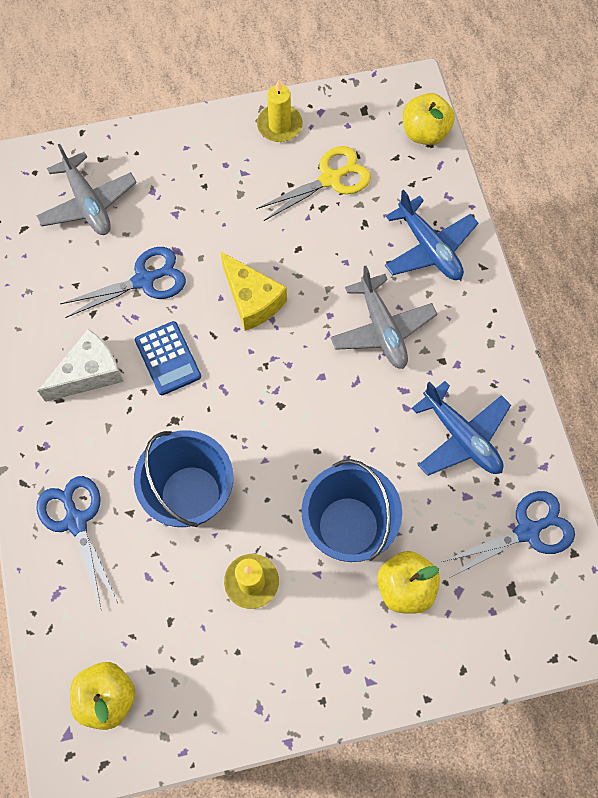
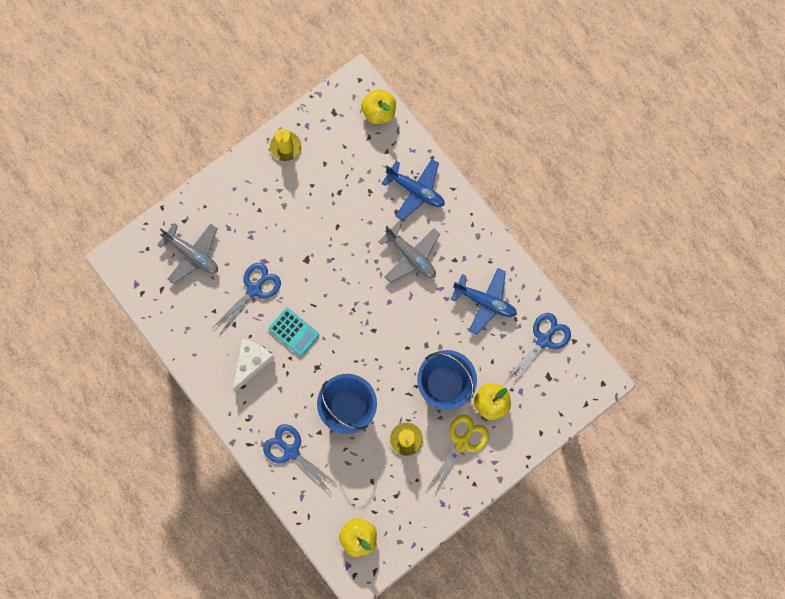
camera: 25 degrees left, 10 degrees up
blue calculator [135,321,201,395] -> turquoise calculator [269,308,319,356]
yellow cheese [220,251,287,331] -> none
yellow scissors [256,146,371,221] -> yellow scissors moved to [427,415,489,494]

